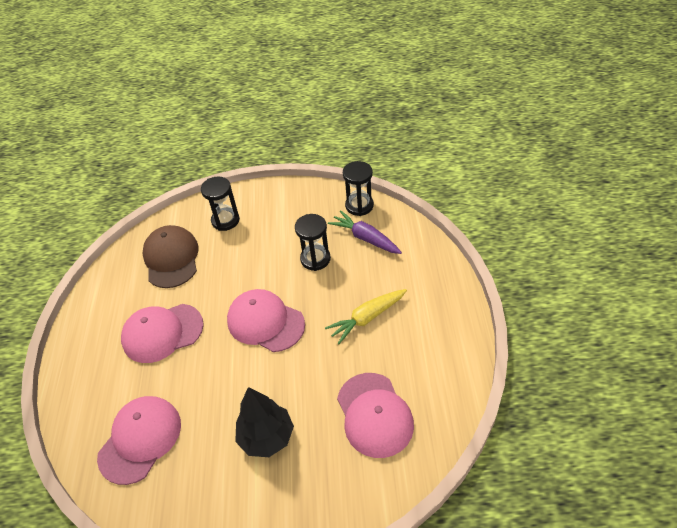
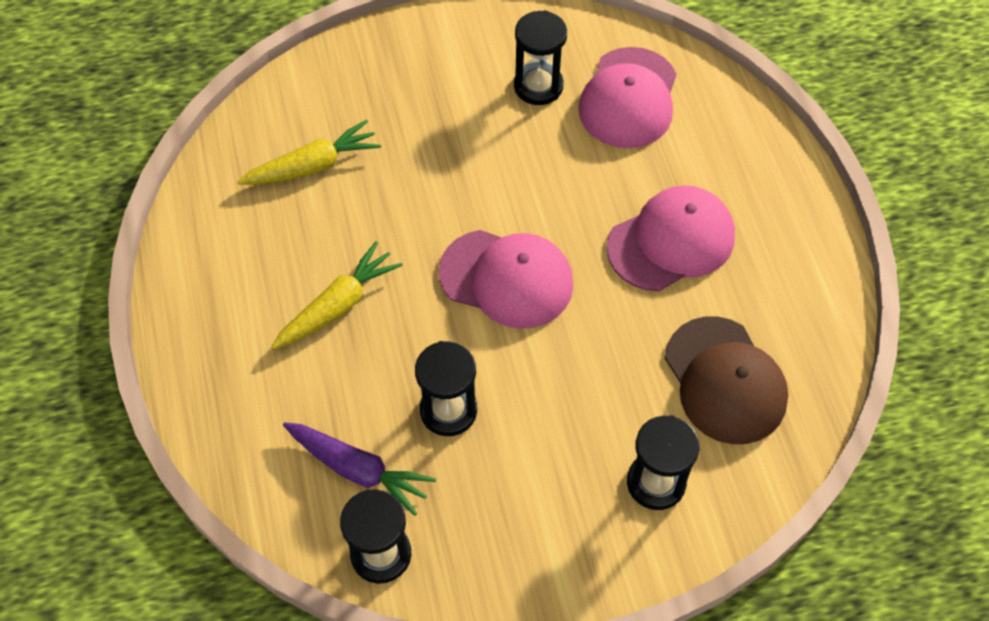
camera: 165 degrees right, 10 degrees up
black tree [235,387,294,457] -> none
pink cap [337,373,414,458] -> yellow carrot [237,120,381,185]
none -> black hourglass [514,10,567,105]

